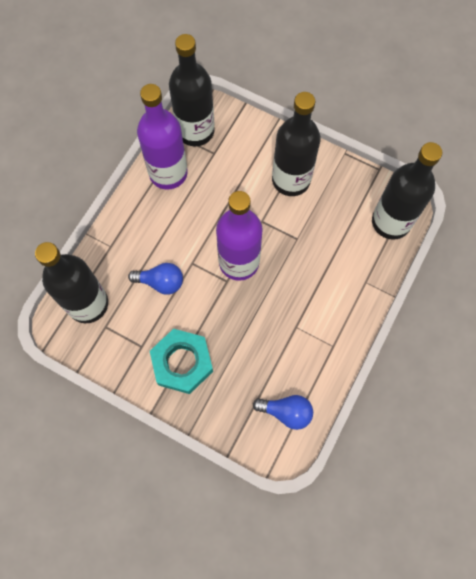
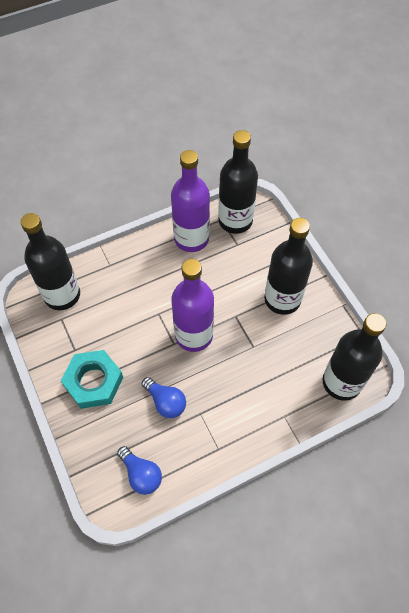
camera: 35 degrees right, 10 degrees down
blue light bulb [128,263,183,294] -> blue light bulb moved to [142,377,186,418]

